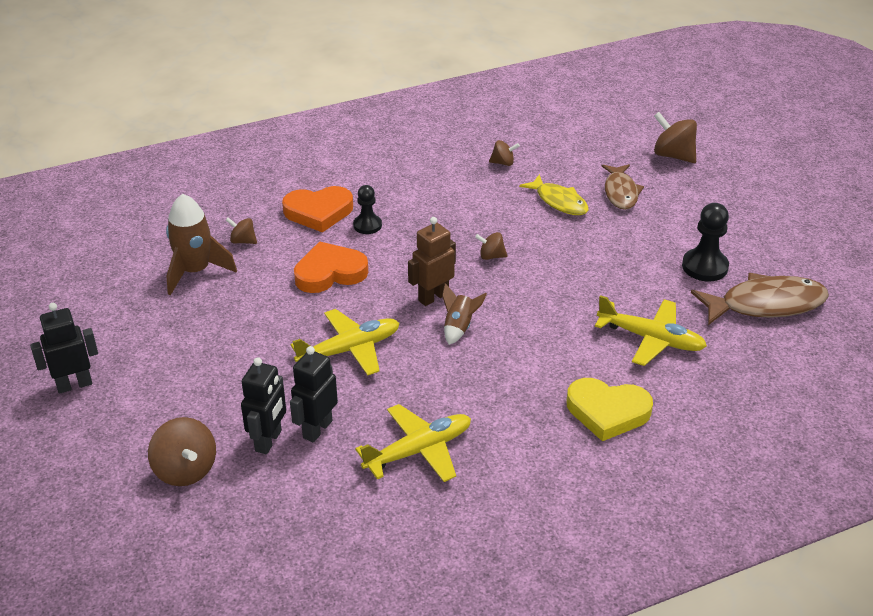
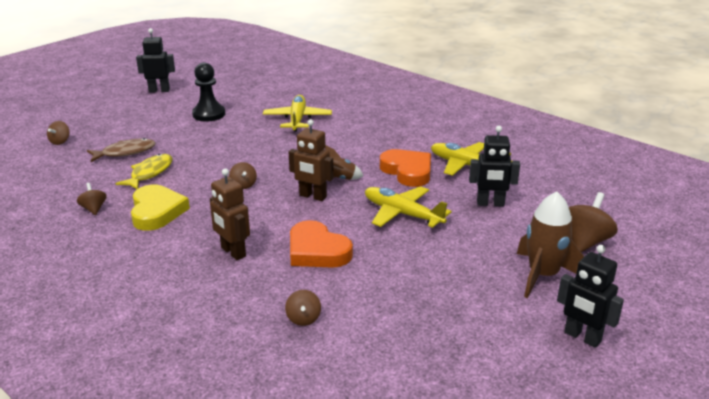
camera: 115 degrees left, 10 degrees down
brown rocket [166,194,237,295] -> brown rocket moved to [517,192,585,298]
black robot [241,357,286,454] -> black robot moved to [136,28,175,93]
orange heart [282,186,353,233] -> orange heart moved to [380,149,431,187]
black pawn [353,185,382,234] -> brown robot [210,168,250,260]
yellow heart [566,378,653,441] -> yellow heart moved to [131,185,190,231]
brown spinning top [654,112,697,163] -> brown spinning top [47,121,69,145], size x0.56
brown fish [691,273,829,325] -> none

